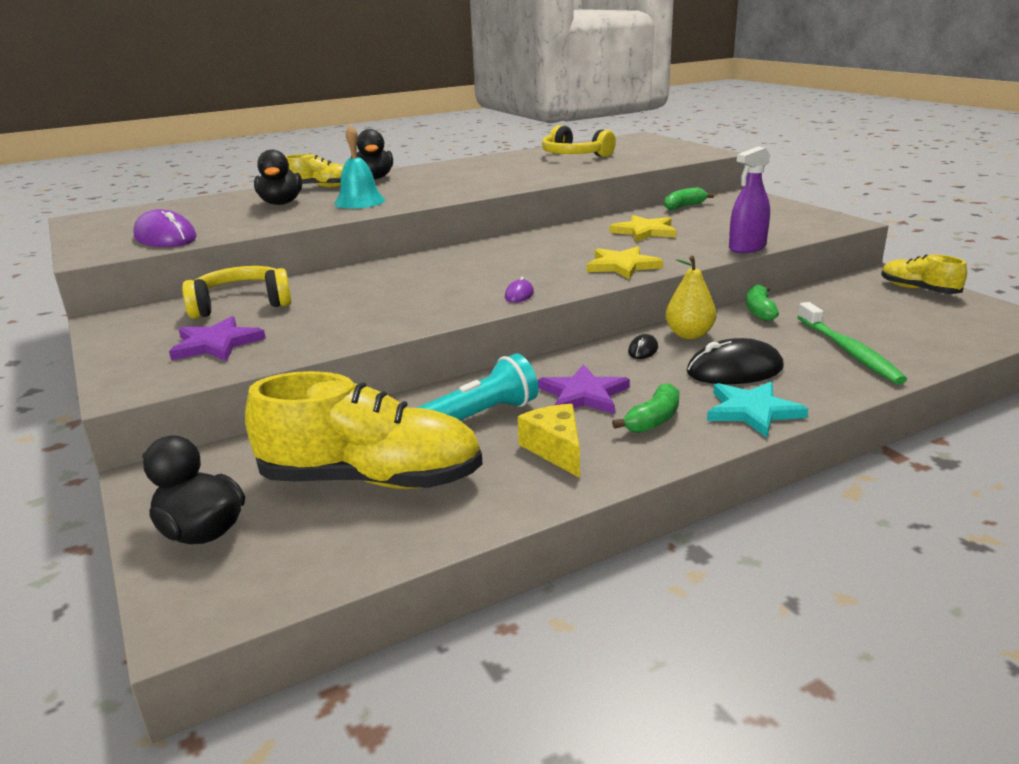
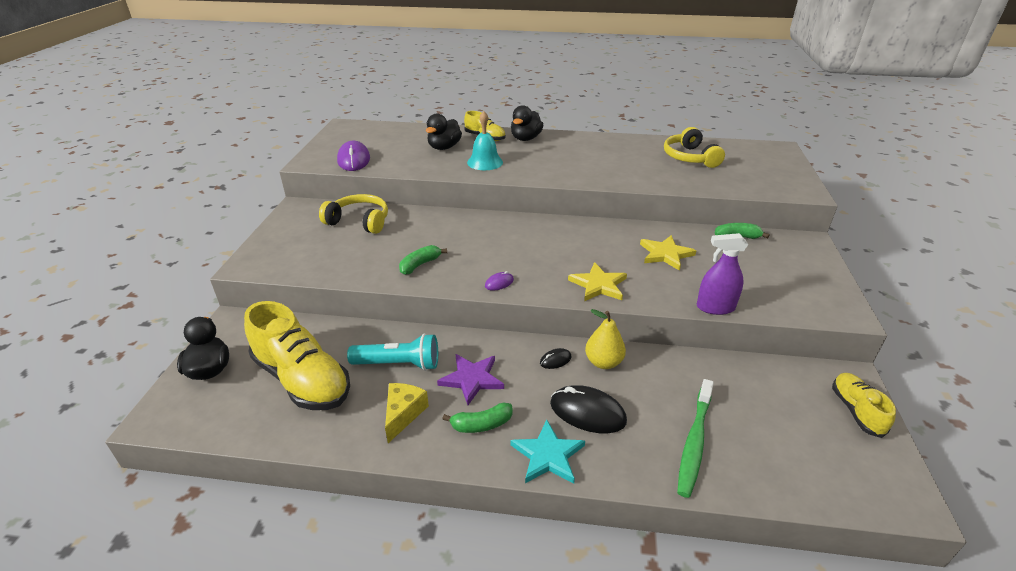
camera: 35 degrees right, 10 degrees up
purple star [169,316,266,361] -> none
green banana [746,284,779,321] -> green banana moved to [399,245,447,275]

